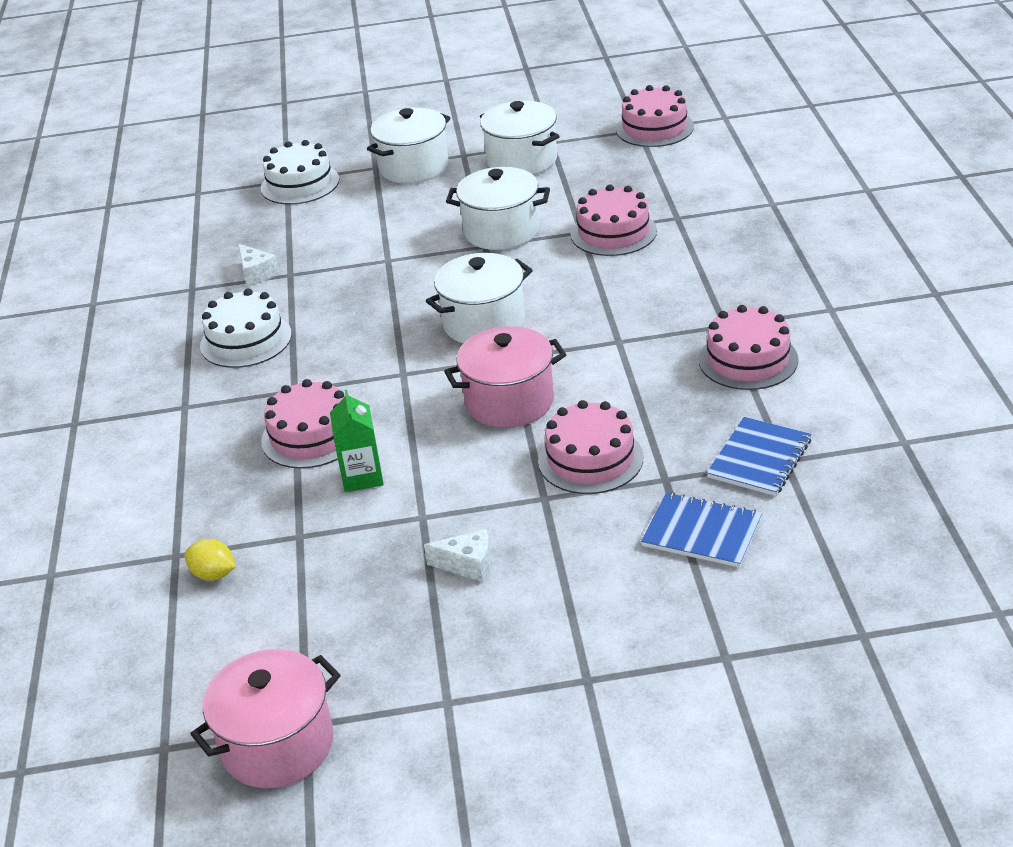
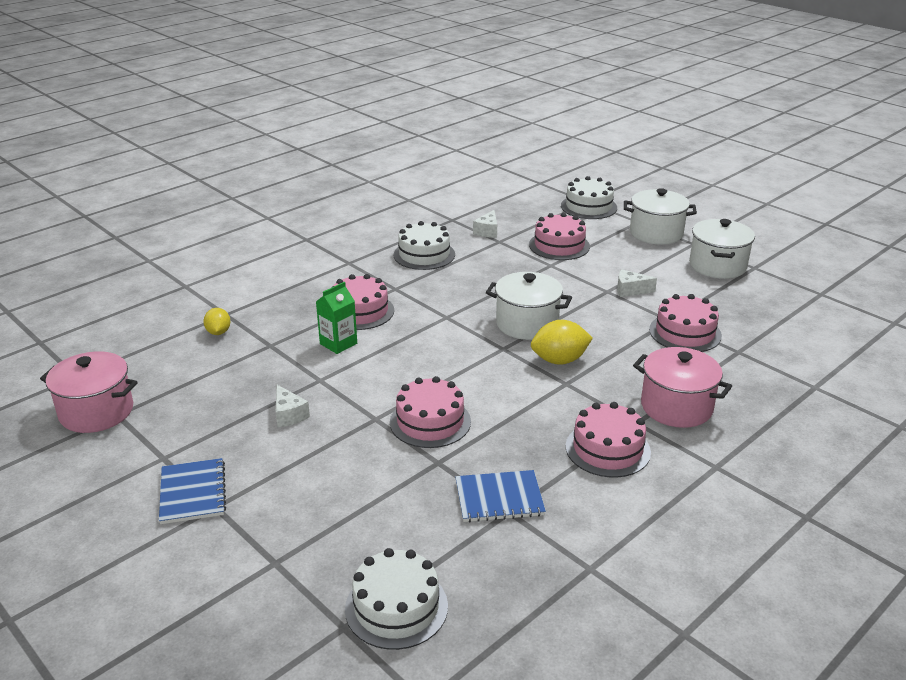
camera: 50 degrees right, 5 degrees down
pink pot [444,326,567,428] -> pink pot moved to [633,347,732,428]
white pot [446,167,550,250] -> white cheese [617,269,657,297]
pink cake [616,85,694,147] -> pink cake moved to [529,213,590,260]
blue notebook [641,492,762,568] -> blue notebook moved to [159,458,226,524]
none -> white cake [345,548,448,650]
none -> yellow lemon [531,320,593,365]

